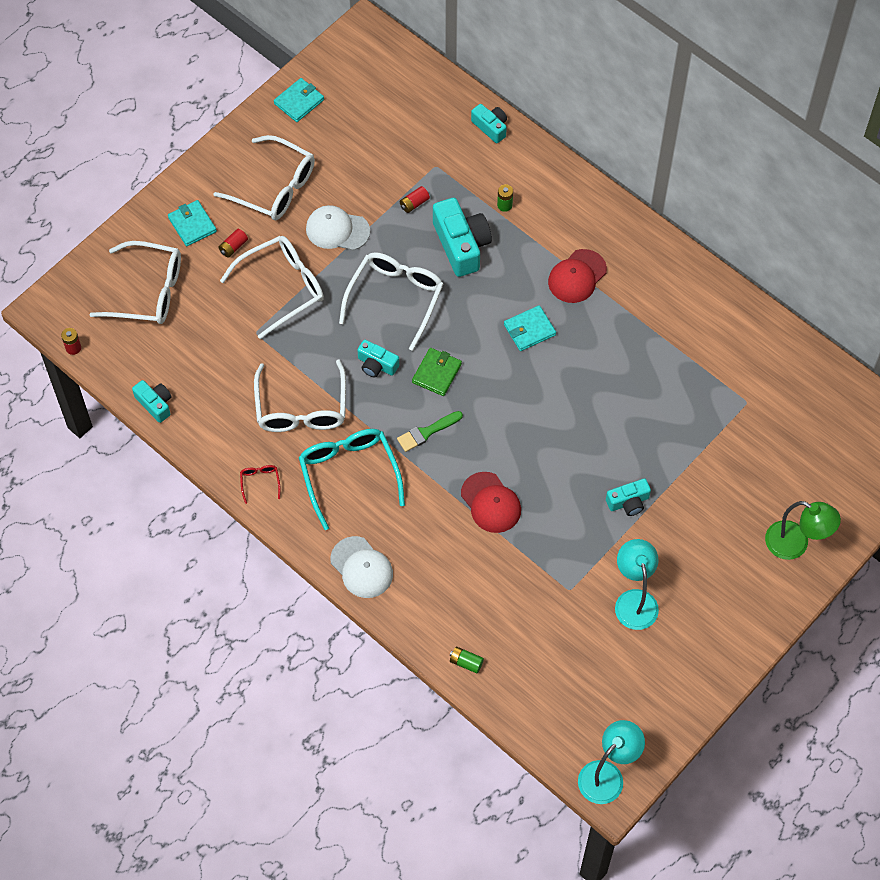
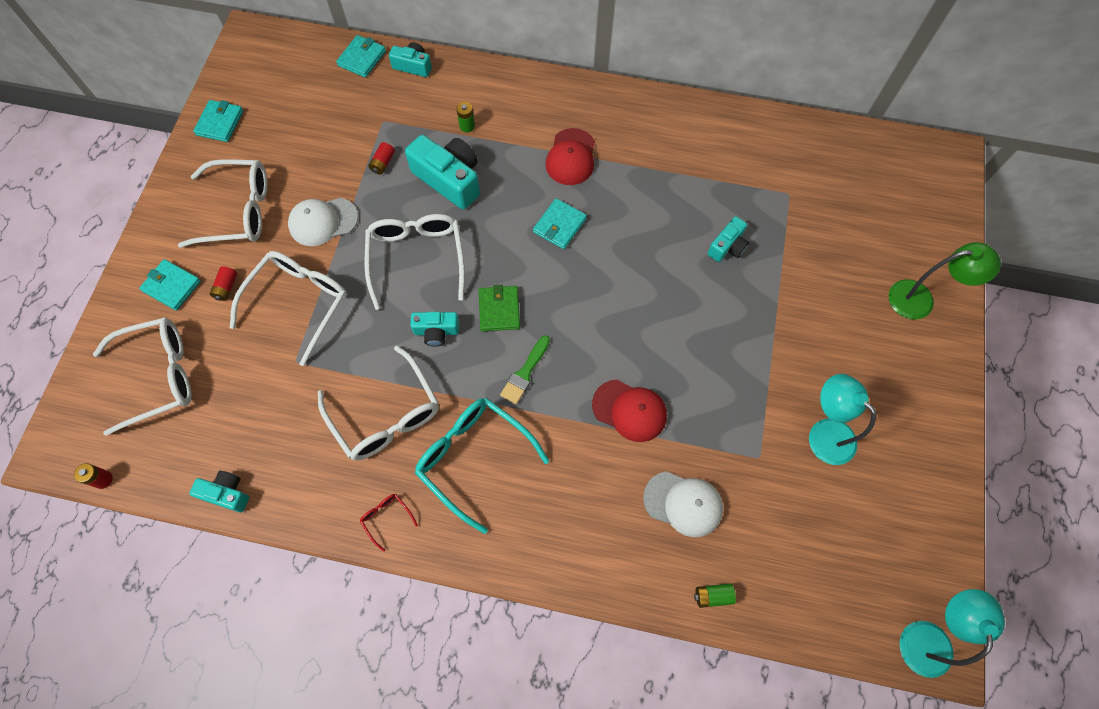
camera: 30 degrees left, 5 degrees up
white cap [330,536,393,598] -> white cap moved to [643,471,723,537]
turquoise camera [606,478,651,516] -> turquoise camera moved to [708,216,749,262]
none -> turquoise wallet [336,35,386,78]

